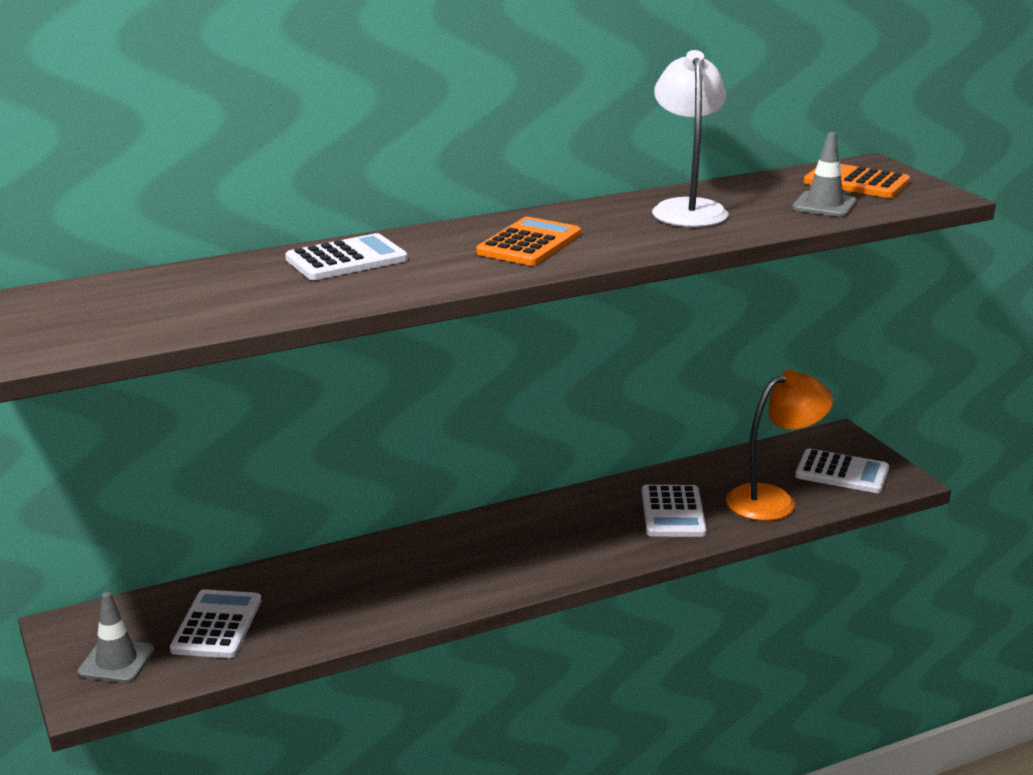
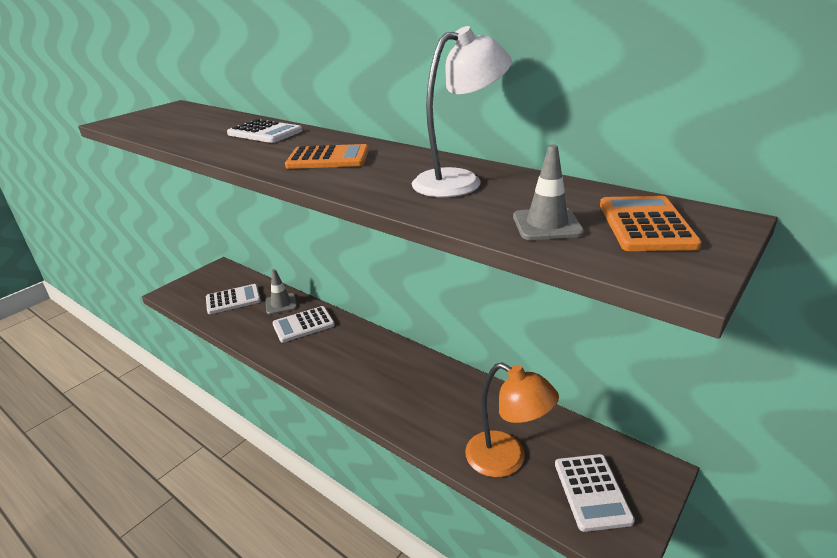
camera: 65 degrees right, 5 degrees up
grey traffic cone [78,592,155,683] -> grey traffic cone moved to [265,269,297,315]
white calculator [642,485,707,537] -> white calculator moved to [272,306,335,342]

